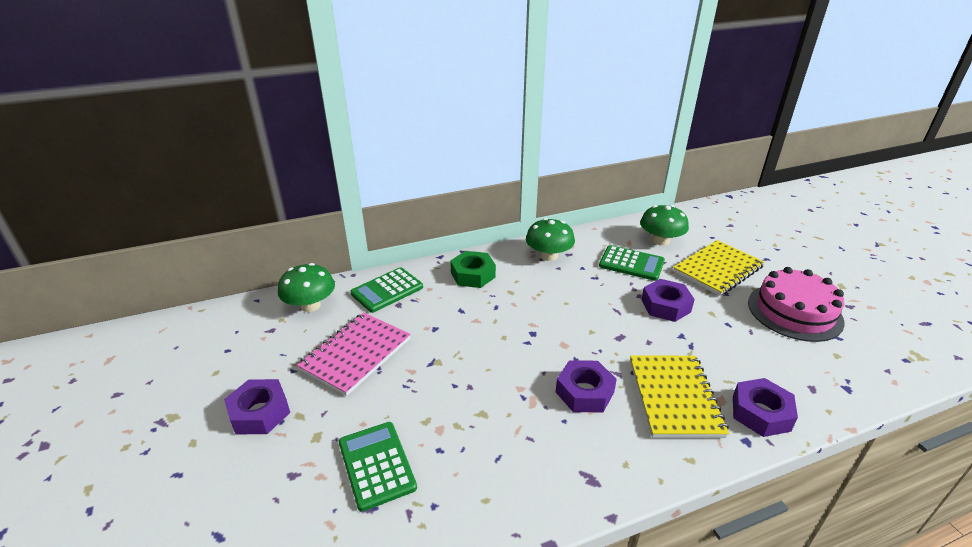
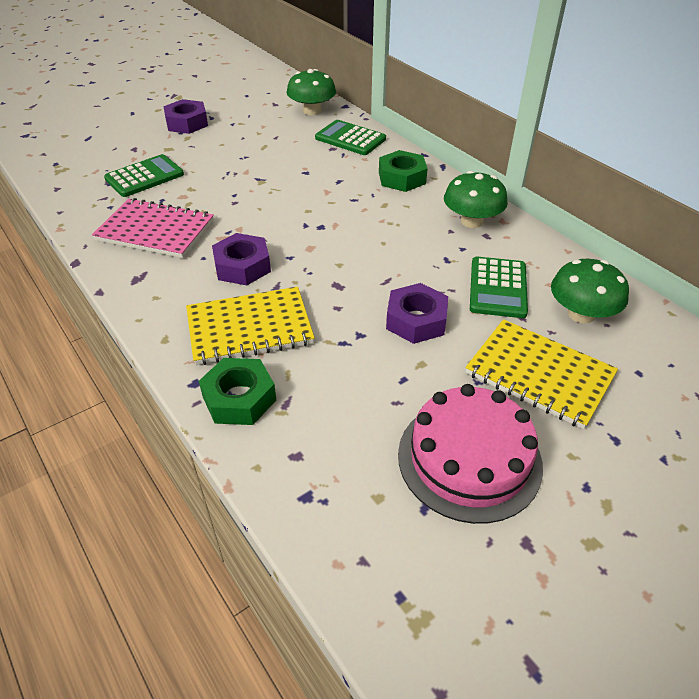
camera: 75 degrees right, 10 degrees up
pink notebook [297,312,411,396] -> pink notebook moved to [92,198,214,258]
purple nut [733,378,798,437] -> green nut [199,358,276,425]

